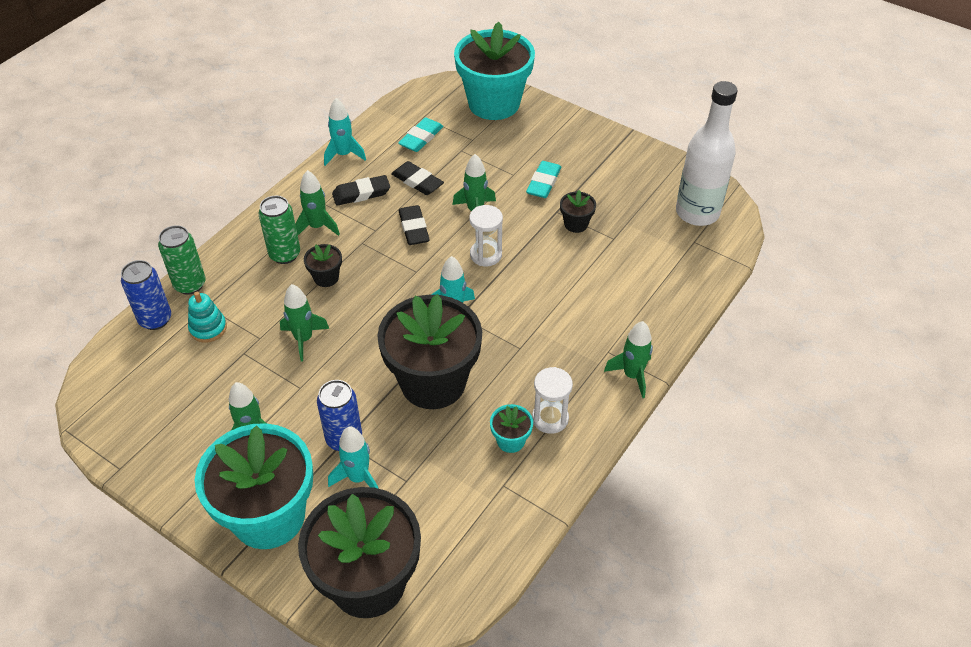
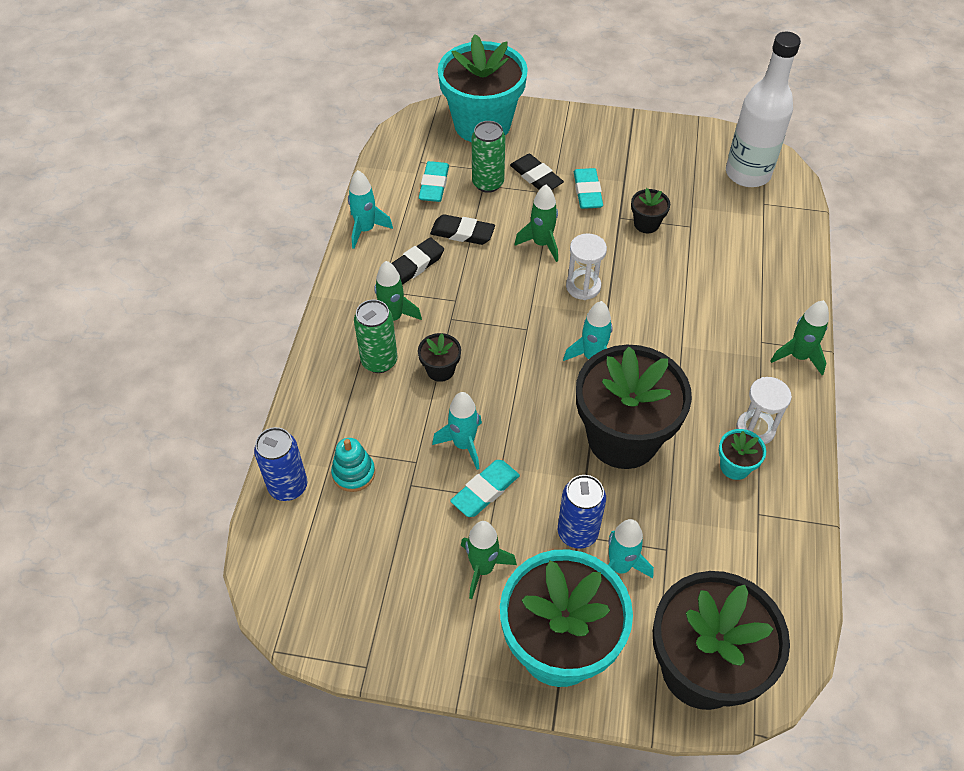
camera: 25 degrees left, 5 degrees up
green can [158,225,206,295] -> green can moved to [472,121,505,193]
green rocket [280,284,329,362] -> turquoise rocket [432,392,482,470]
black eraser [399,205,430,245] -> black eraser moved to [510,154,564,190]
none -> turquoise eraser [450,460,520,517]

